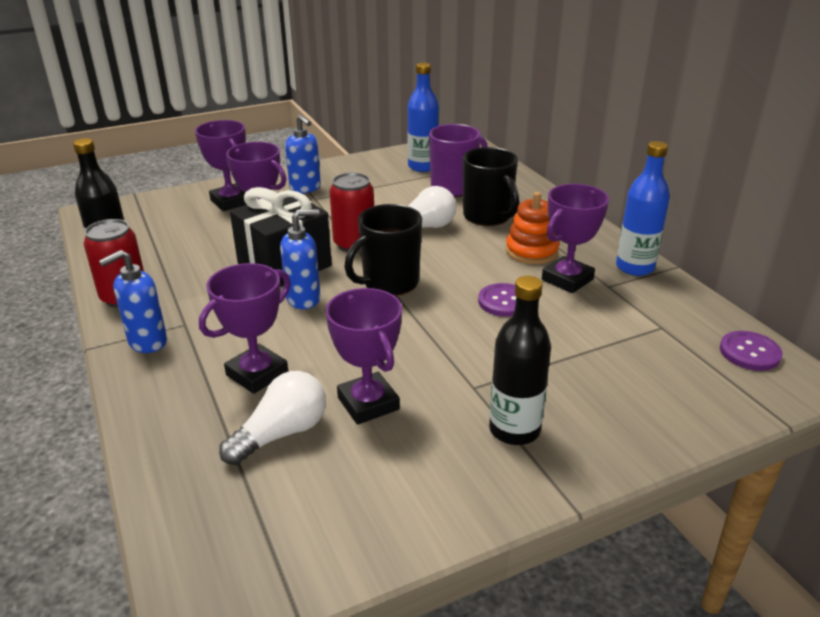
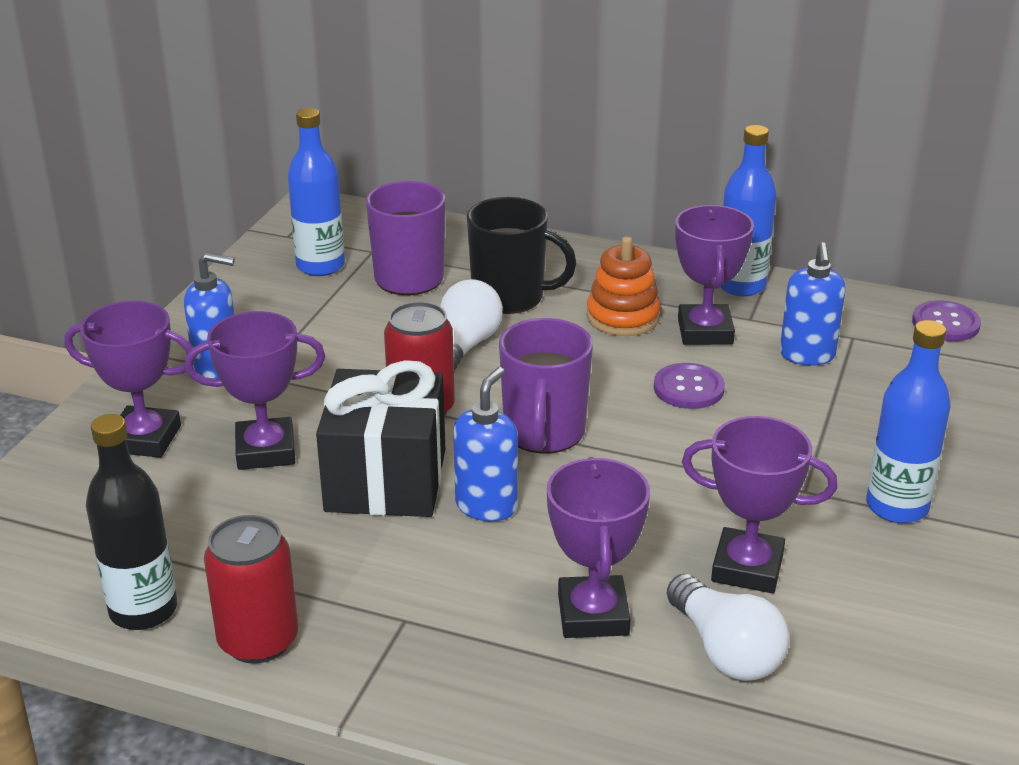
camera: 45 degrees left, 0 degrees up
blue soap dispenser [99,250,167,353] -> blue soap dispenser moved to [780,242,845,366]
white light bulb [219,371,326,465] -> white light bulb turned 150 degrees clockwise [667,574,789,681]
black mug [344,204,422,296] -> purple mug [499,318,593,454]
black bottle [489,276,551,445] -> blue bottle [866,320,951,523]

